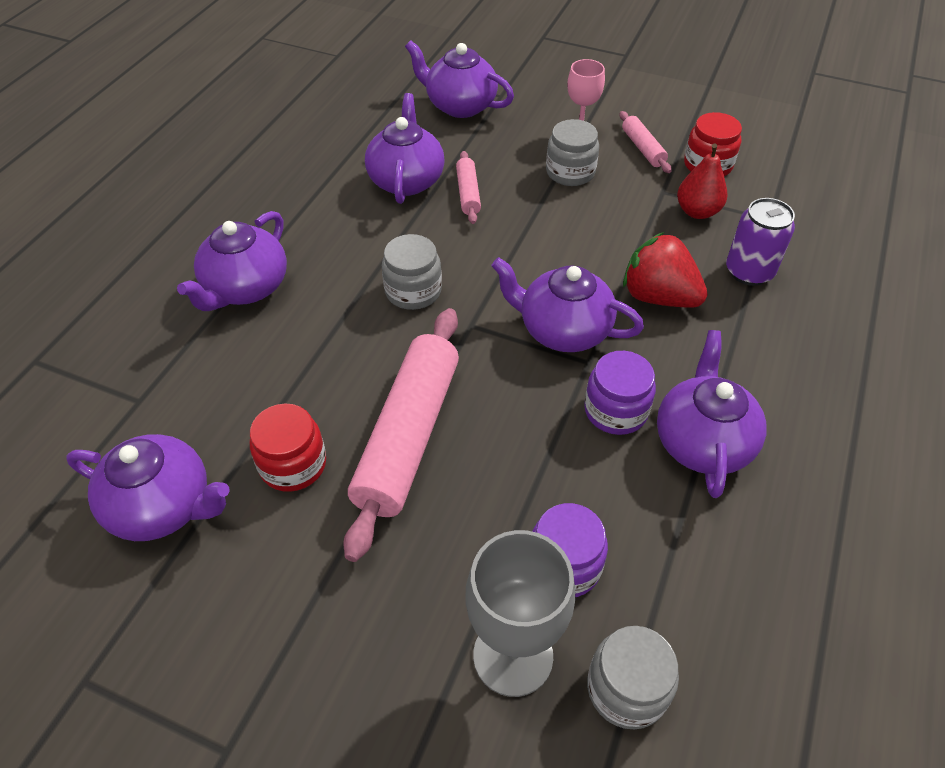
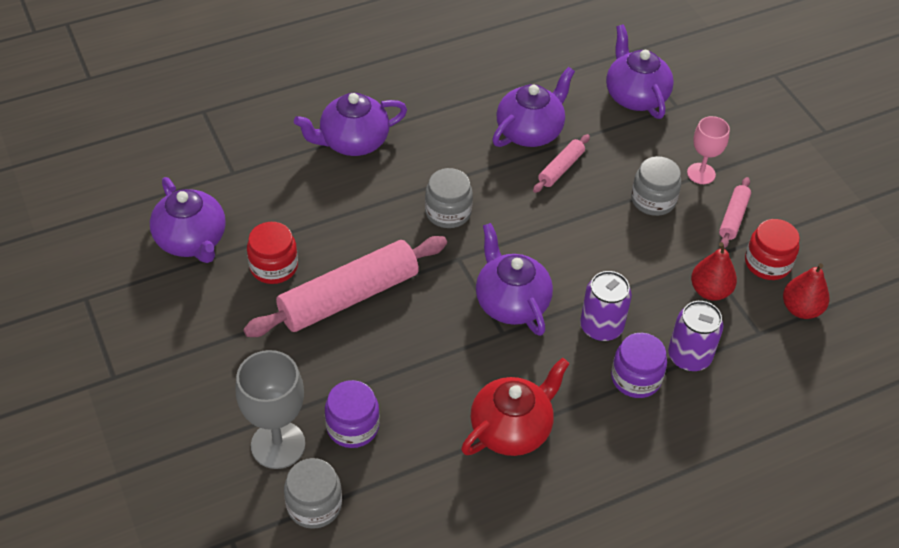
camera: 40 degrees right, 0 degrees up
purple jar [584,351,656,435] -> purple jar moved to [611,333,667,398]
red strawberry [623,232,708,307] -> purple can [580,271,632,341]
purple teapot [657,330,766,498] -> red teapot [461,358,570,456]
none -> red pear [783,263,829,319]

